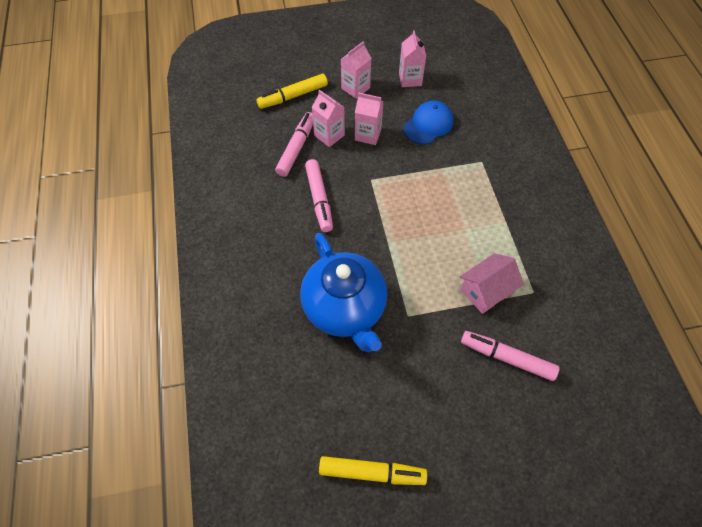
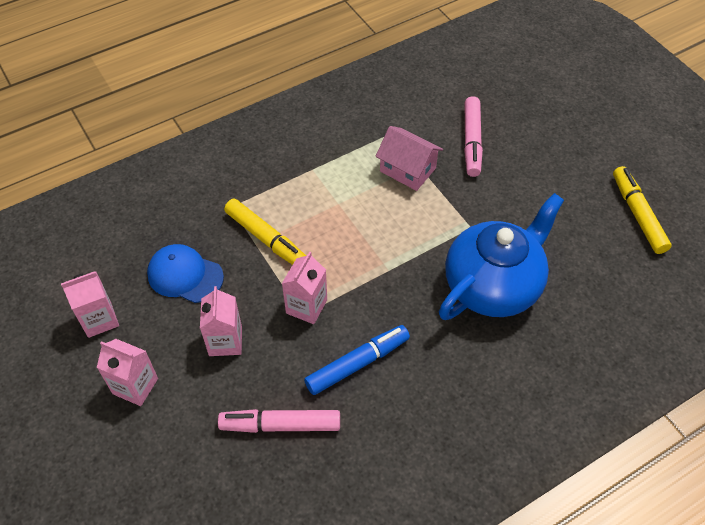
camera: 110 degrees left, 5 degrees down
yellow marker [256,74,328,109] -> yellow marker moved to [224,199,306,265]
pink marker [305,159,333,232] -> blue marker [304,325,410,395]
pink carton [312,90,345,147] -> pink carton moved to [282,251,327,324]

